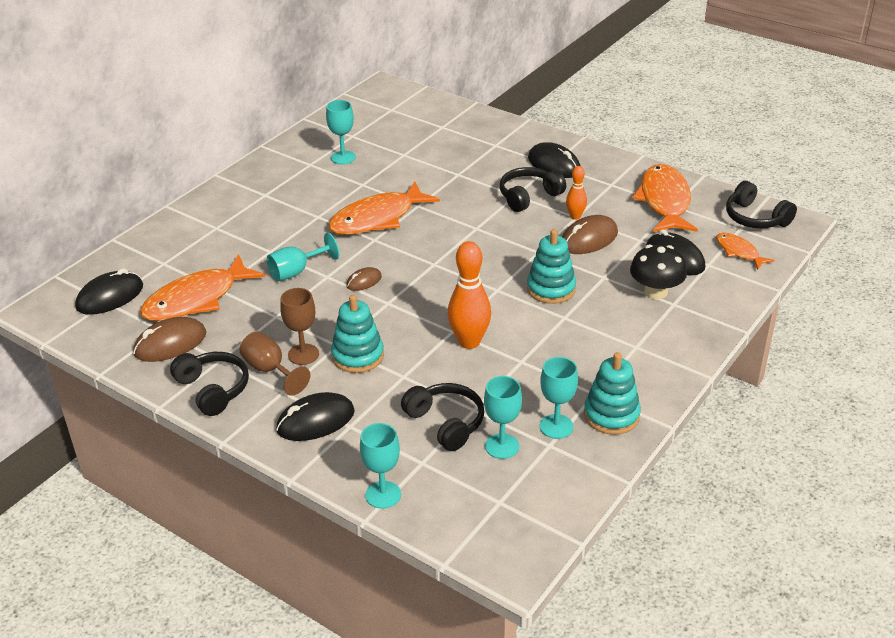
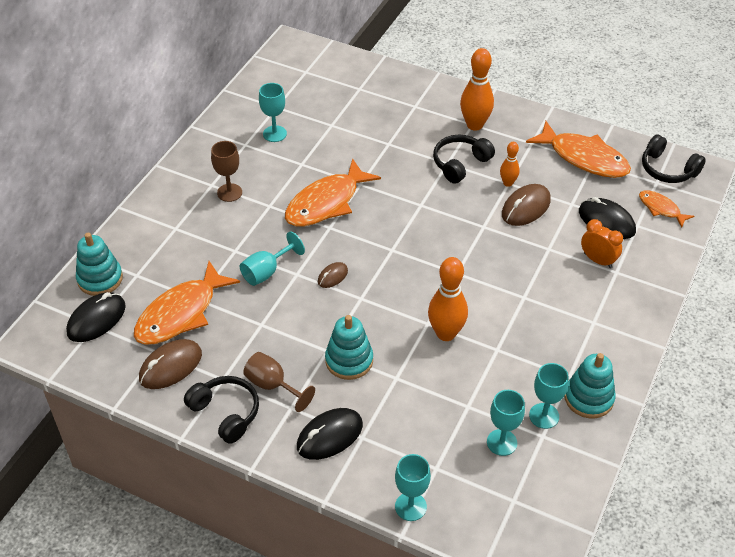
camera: 10 degrees left, 10 degrees up
brown goblet [280,288,319,365] -> brown goblet moved to [211,141,242,202]
black headphones [401,383,484,451] -> none
turquoise stacking toy [527,229,576,304] -> turquoise stacking toy moved to [76,233,123,296]
black mouse [528,142,581,178] -> orange bowling pin [460,48,494,131]
black mushroom [630,244,687,299] -> orange clock [581,219,623,268]
orange fish [632,164,698,232] -> orange fish turned 135 degrees clockwise [526,121,631,178]

